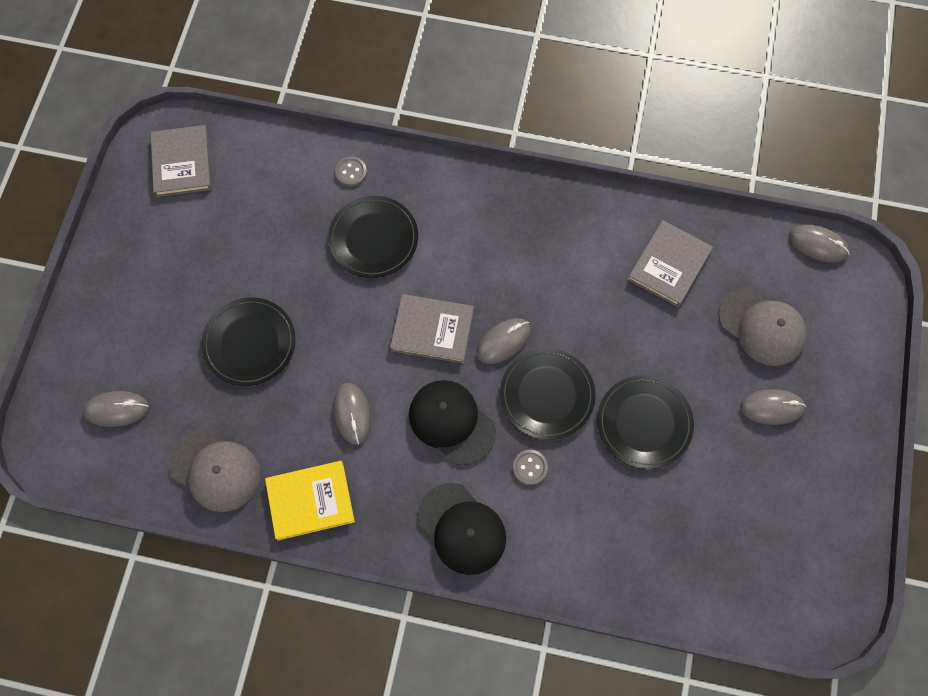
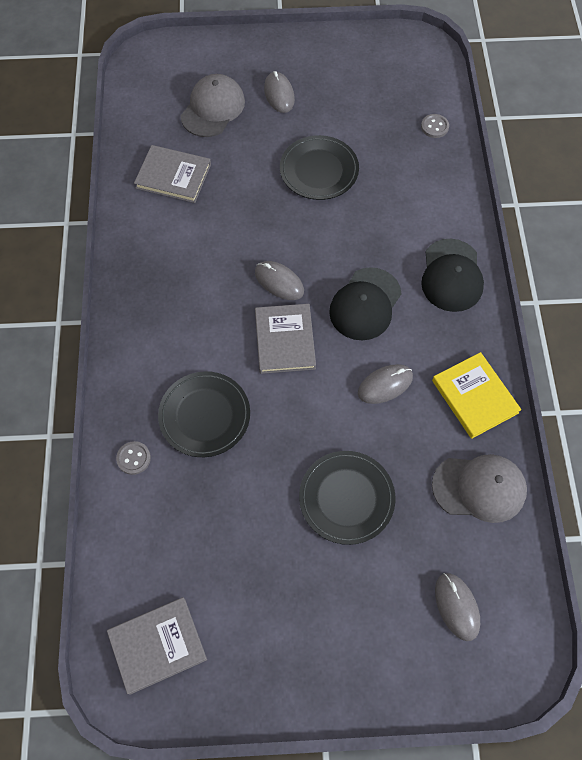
camera: 105 degrees left, 5 degrees down
grey cap [169,429,260,512] -> grey cap turned 75 degrees clockwise [432,454,527,523]
black cap [417,483,506,575] -> black cap turned 150 degrees clockwise [421,239,484,312]
black plate [500,348,596,440] -> none
grey button [513,450,548,485] -> grey button moved to [421,114,449,138]
grey mouse [789,225,849,262] -> none

